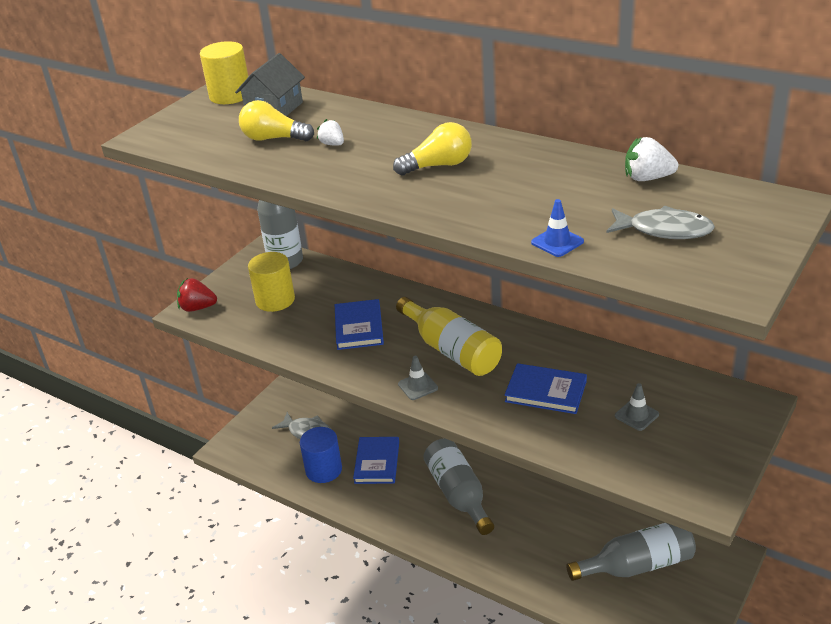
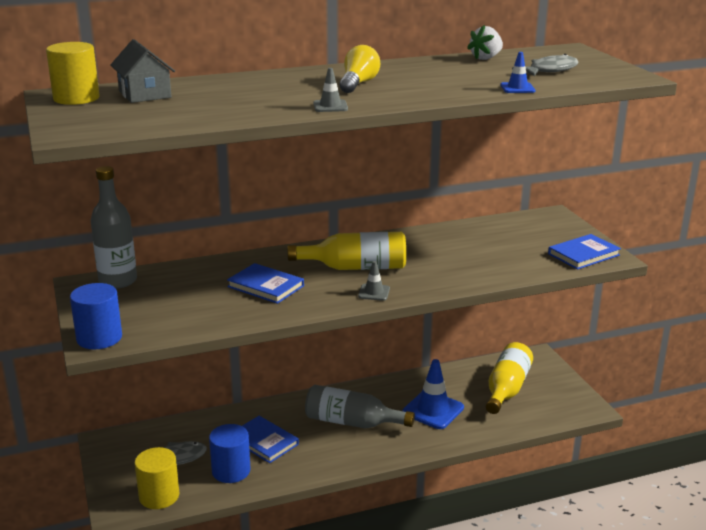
camera: 55 degrees left, 10 degrees down
red strawberry [177,278,217,312] -> blue cylinder [70,283,122,349]
yellow light bulb [239,100,314,141] -> none
yellow cylinder [248,252,295,312] -> yellow cylinder moved to [135,447,179,509]
white strawberry [317,119,344,146] -> none
blue book [505,363,587,414] -> blue book moved to [548,234,621,270]
grey bottle [567,523,696,581] -> yellow bottle [486,342,533,414]
grey traffic cone [615,383,659,431] -> grey traffic cone moved to [314,68,348,112]
none -> blue traffic cone [402,359,464,429]

